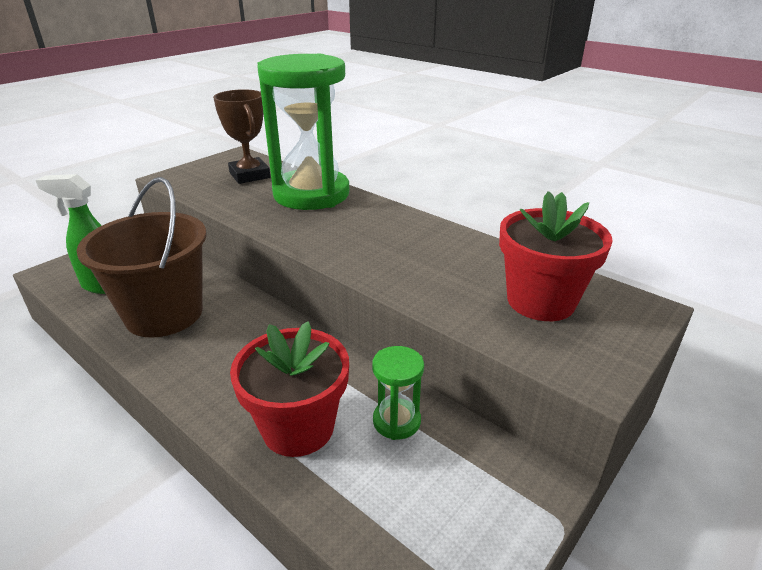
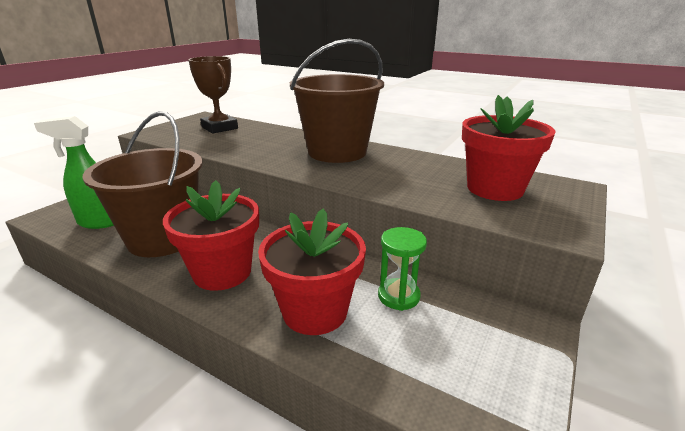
camera: 10 degrees left, 5 degrees down
green hourglass [257,54,349,210] -> none
none -> red flower pot [163,180,259,291]
none -> brown bucket [290,39,384,163]

